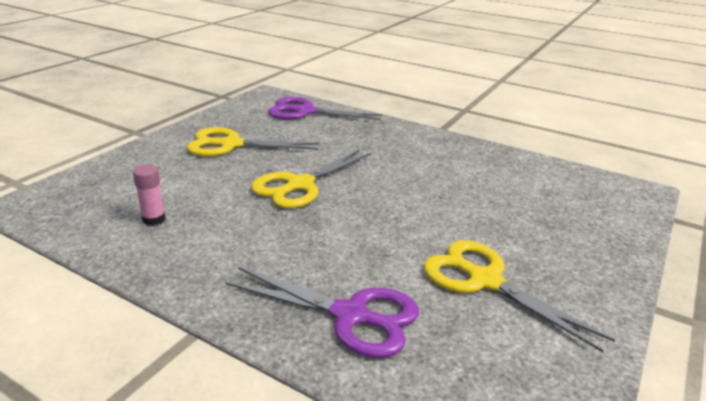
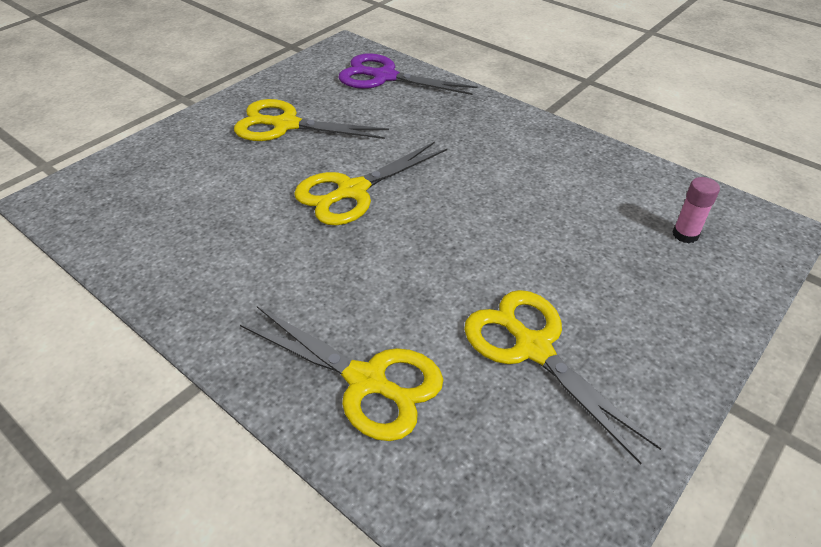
camera: 10 degrees right, 15 degrees up
pink glue stick [133,165,166,225] -> pink glue stick moved to [672,177,720,243]
purple scissors [225,267,419,358] -> yellow scissors [240,306,443,441]

